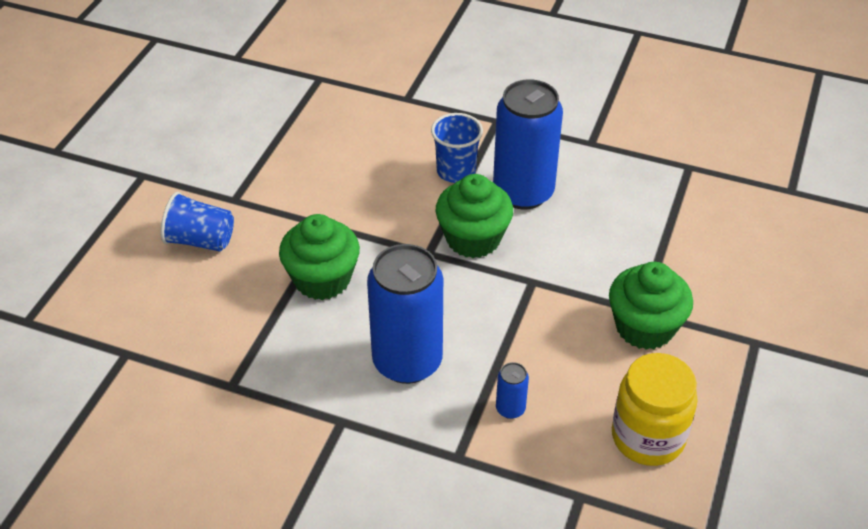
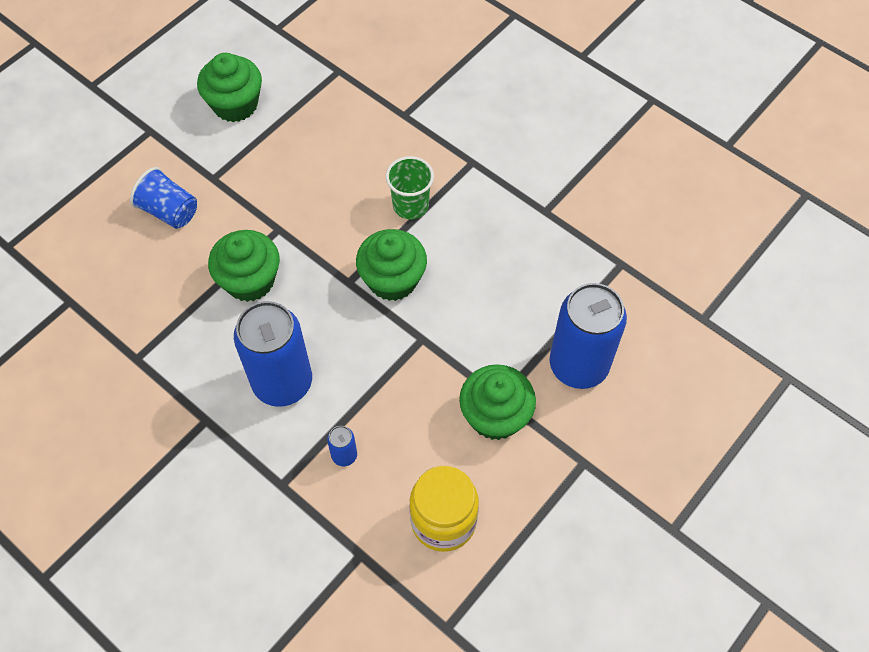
camera: 20 degrees right, 15 degrees up
blue cup [431,113,483,183] -> green cup [386,156,434,220]
blue can [493,79,563,209] -> blue can moved to [550,283,627,389]
none -> green cupcake [197,53,262,122]

